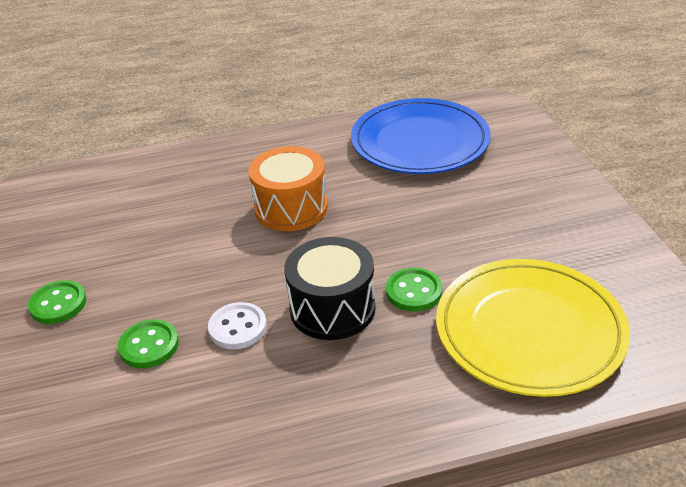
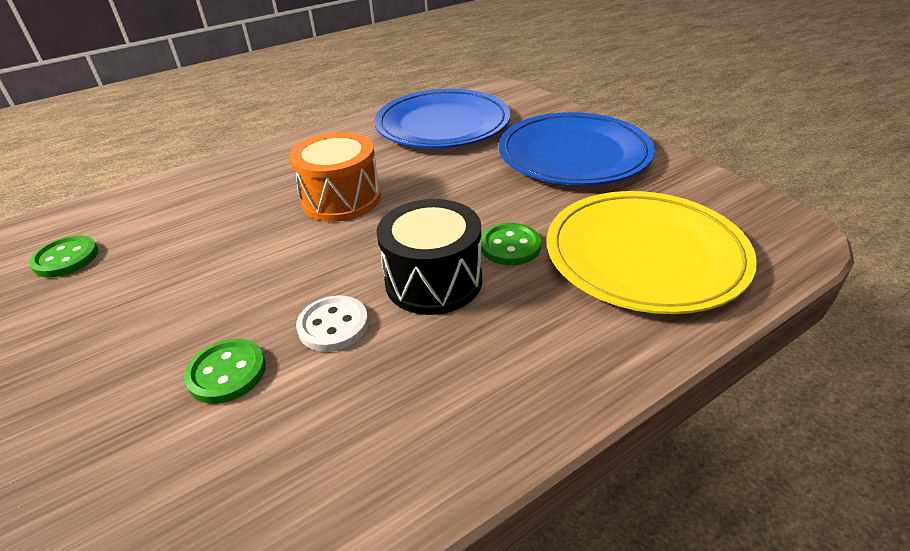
camera: 20 degrees left, 0 degrees up
green button [28,280,86,324] -> green button moved to [29,235,98,278]
none -> blue plate [499,112,655,185]

